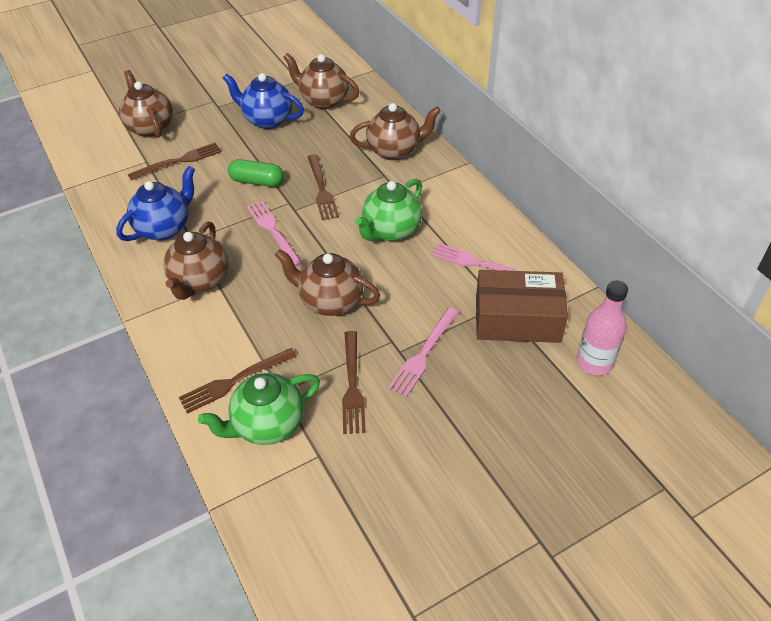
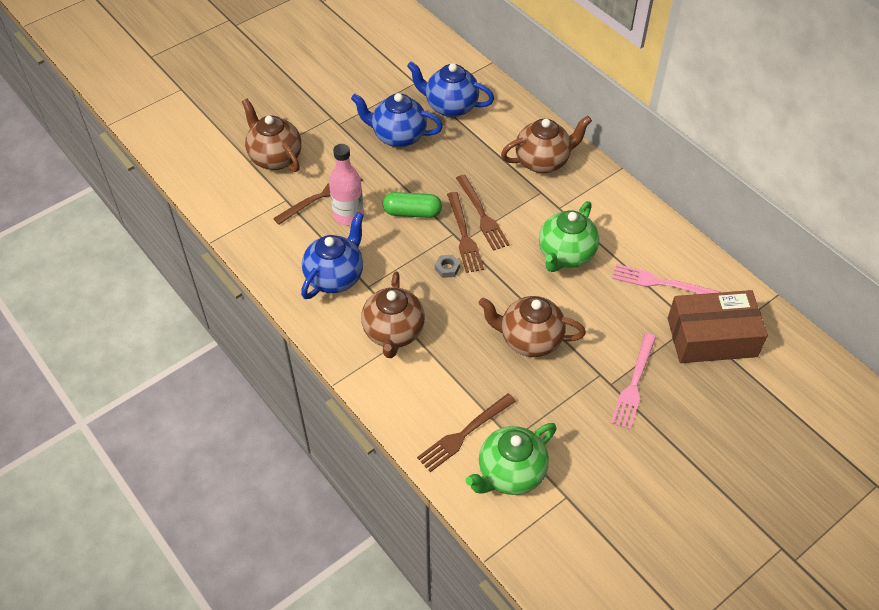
camera: 10 degrees left, 5 degrees up
pink fork [247,201,302,267] -> grey nut [435,255,460,278]
brown teapot [283,53,359,109] -> blue teapot [407,61,494,117]
brown fork [342,331,366,434] -> brown fork moved to [447,192,484,273]
pink bottle [577,280,628,376] -> pink bottle moved to [329,144,364,225]

